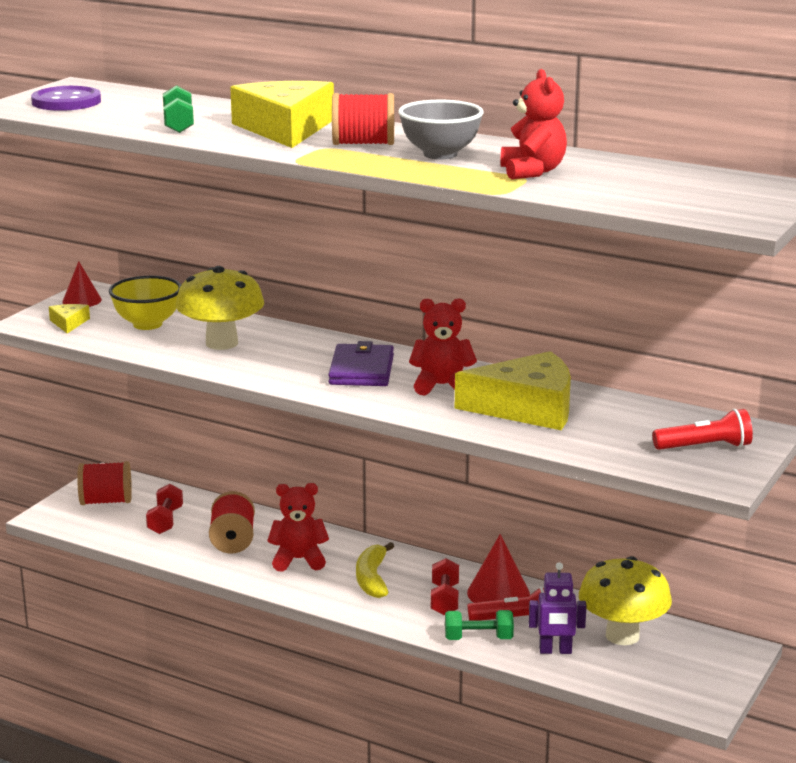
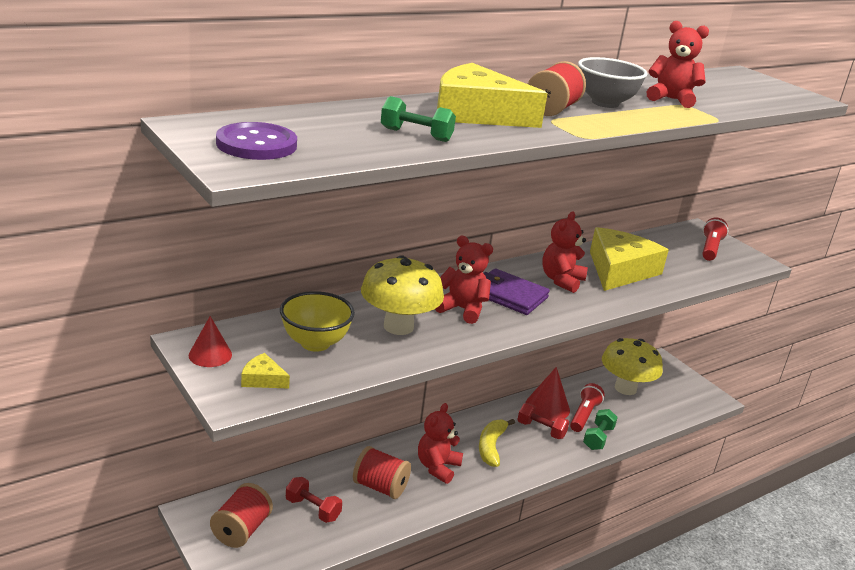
camera: 65 degrees left, 5 degrees up
yellow banana [356,542,394,598] -> yellow banana turned 75 degrees clockwise [479,419,515,467]
purple robot [529,562,587,654] -> none
none -> red teddy bear [435,236,493,324]

